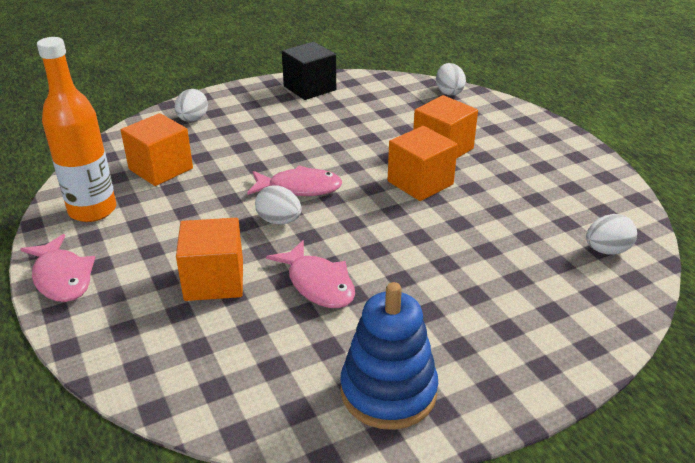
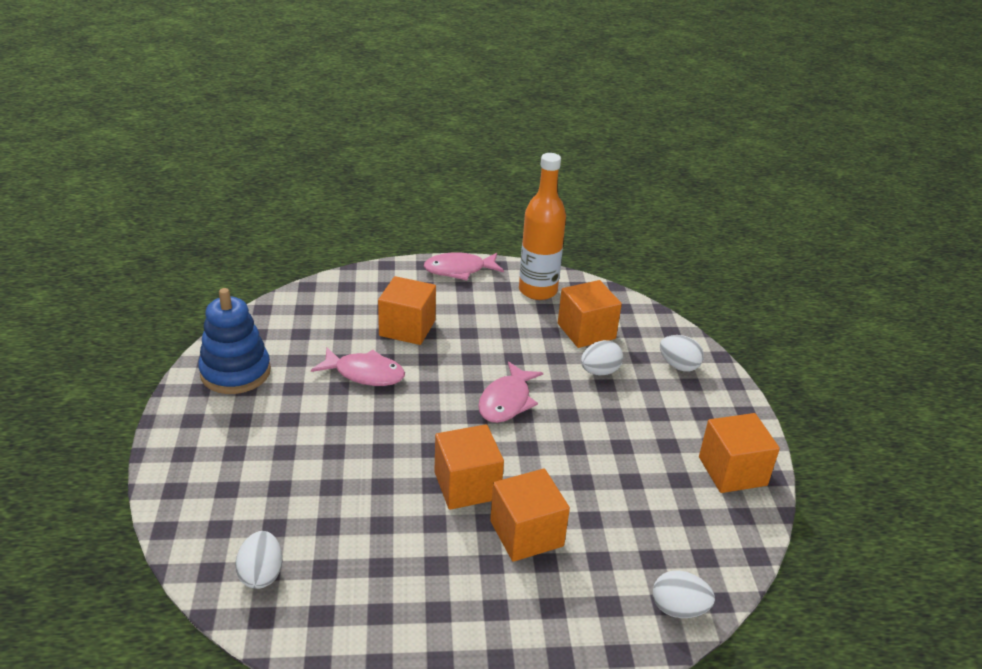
camera: 110 degrees right, 0 degrees up
white egg [255,186,302,225] -> white egg moved to [581,340,623,375]
pink fish [266,240,355,308] -> pink fish turned 150 degrees counterclockwise [311,348,405,386]
black cube [282,42,336,100] -> orange cube [699,413,780,493]

